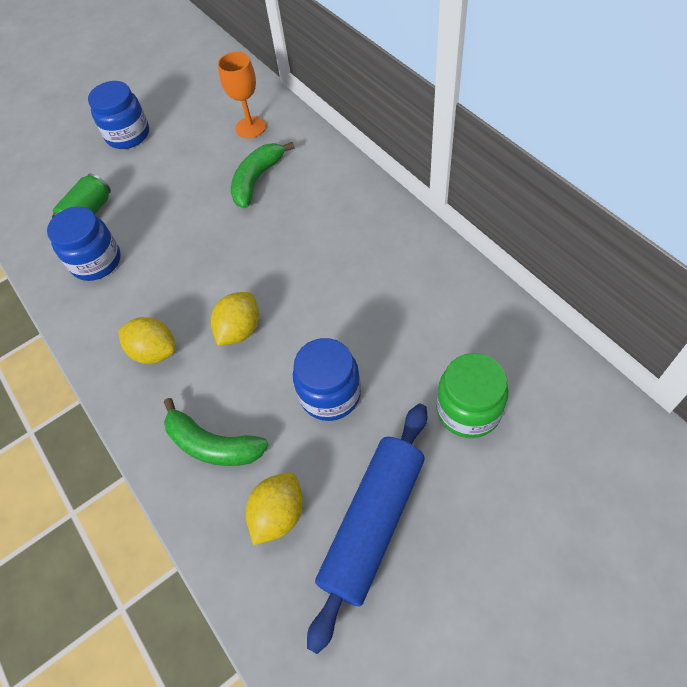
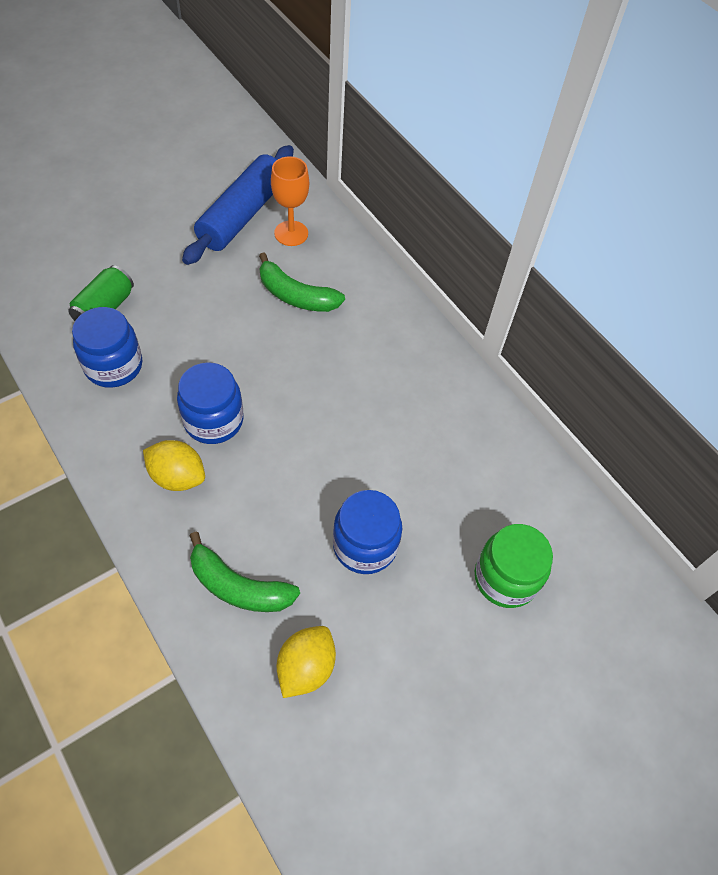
camera: 10 degrees left, 0 degrees up
blue jar [88,81,149,149] -> blue jar moved to [177,362,244,444]
yellow lemon [211,292,259,346] -> none
green banana [231,142,295,208] -> green banana turned 90 degrees counterclockwise [259,252,345,312]
blue rolling pin [307,404,427,654] -> blue rolling pin moved to [182,145,294,265]

